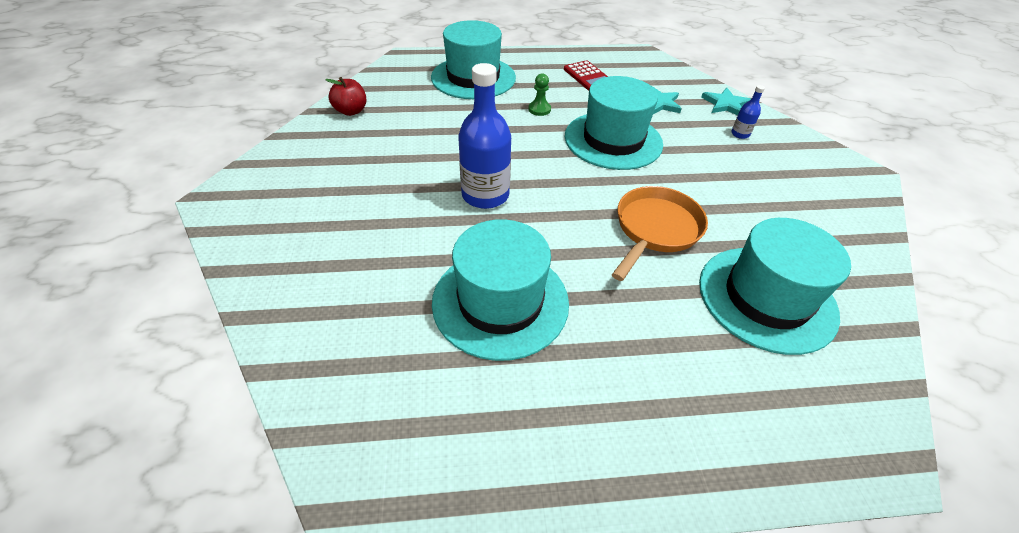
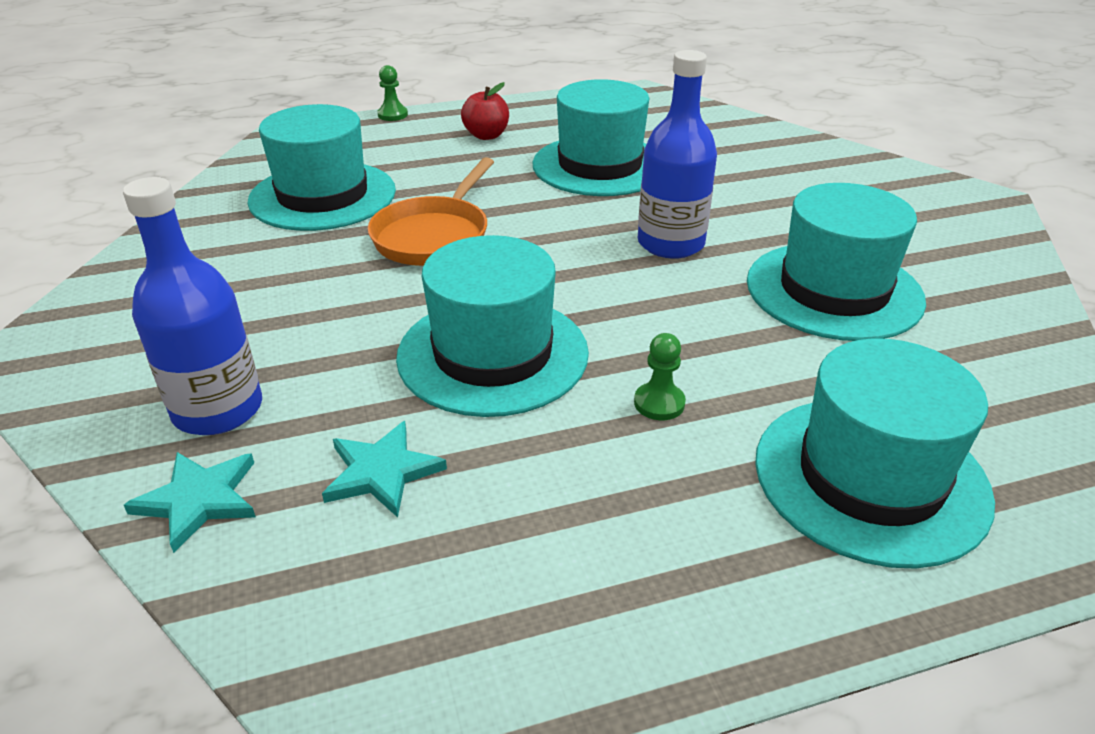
camera: 170 degrees right, 10 degrees down
red apple [325,77,366,116] -> red apple moved to [461,82,509,140]
red calculator [564,60,608,90] -> none
blue bottle [731,85,765,139] -> blue bottle [123,177,262,435], size x2.21
none -> green pawn [377,65,408,121]
none -> turquoise hat [747,183,926,341]

